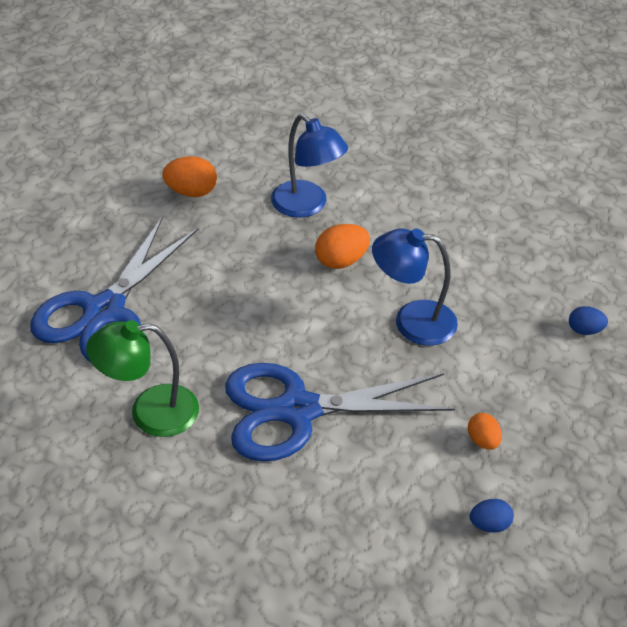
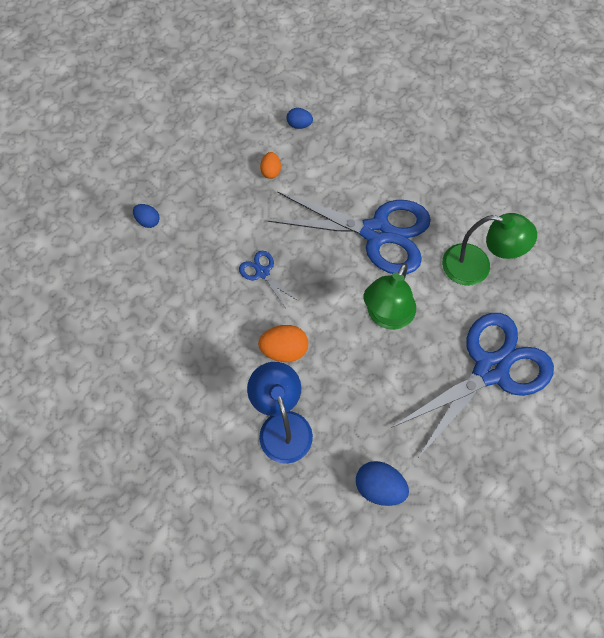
camera: 155 degrees left, 20 degrees up
orange egg [162,156,217,197] -> blue egg [356,461,409,506]
blue lamp [372,228,458,346] -> blue scissors [239,251,298,308]
none -> green lamp [363,263,416,330]

